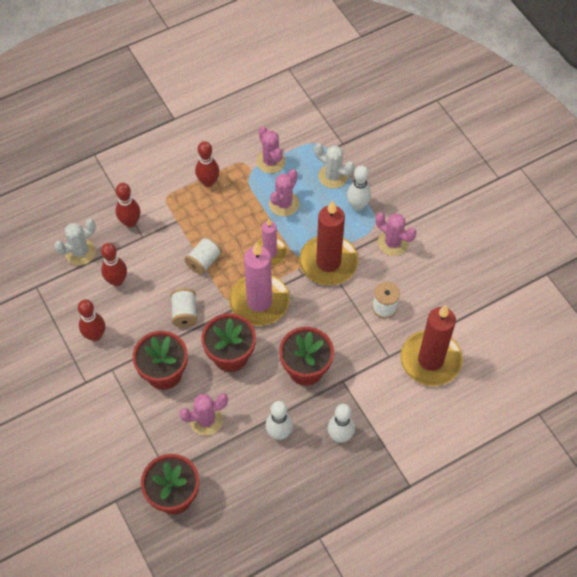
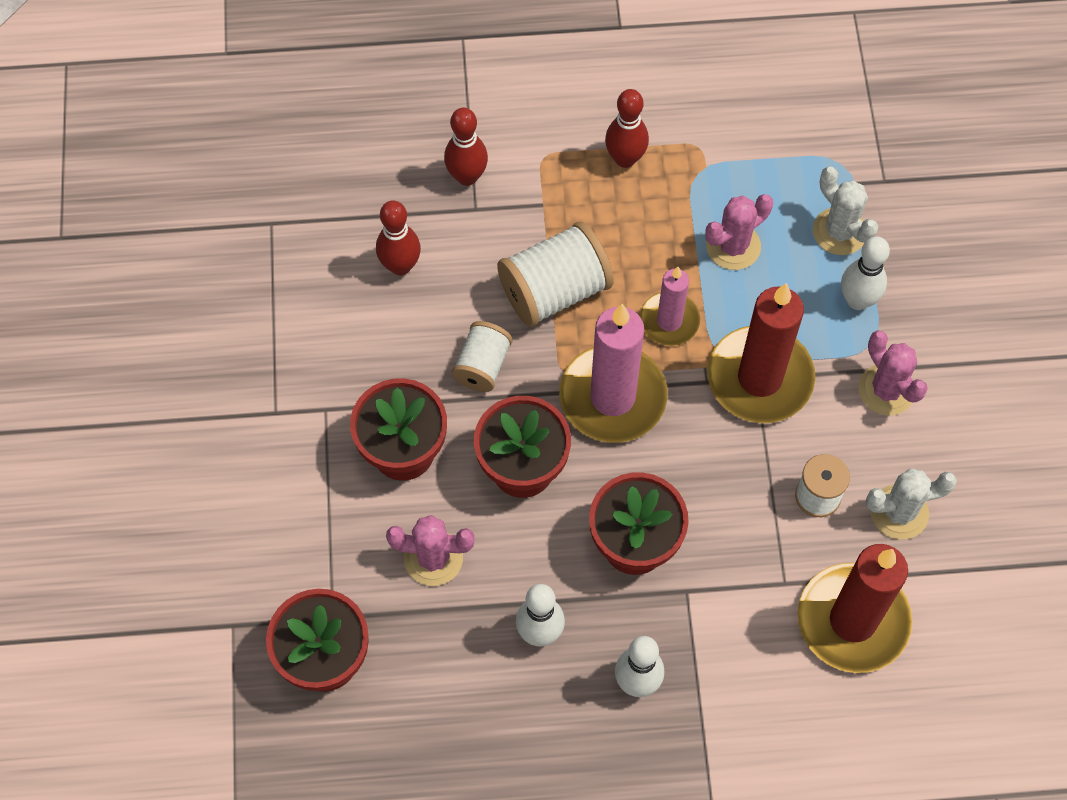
camera: 25 degrees right, 5 degrees up
white cactus [54,219,96,265] -> white cactus moved to [866,468,957,540]
red bowling pin [78,300,105,341] -> none
white spool [184,236,222,275] -> white spool [497,222,614,327], size x1.67
pink cactus [256,126,286,173] -> none

